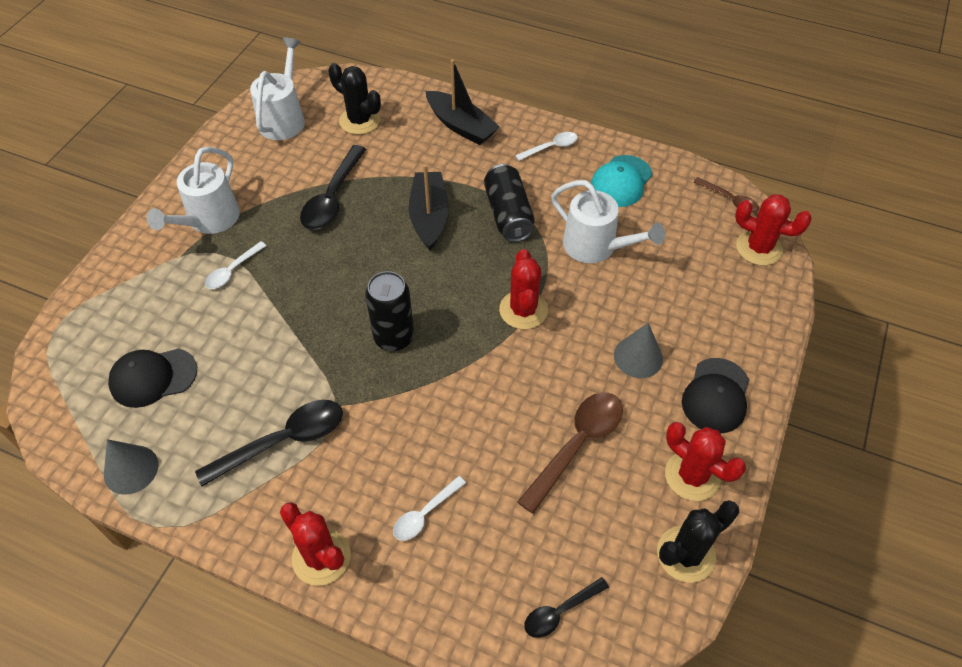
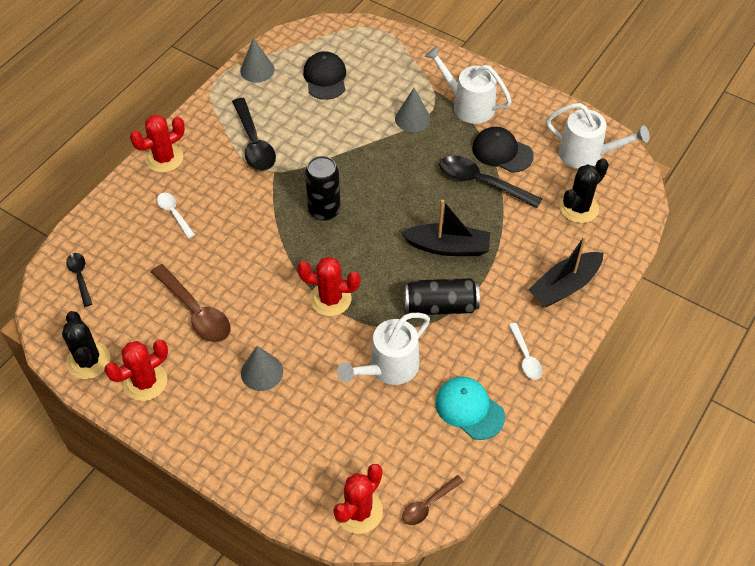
camera: 100 degrees right, 0 degrees up
white spoon [205,241,267,289] -> grey cone [395,88,430,132]
black cap [682,358,749,433] -> black cap moved to [472,127,534,173]

